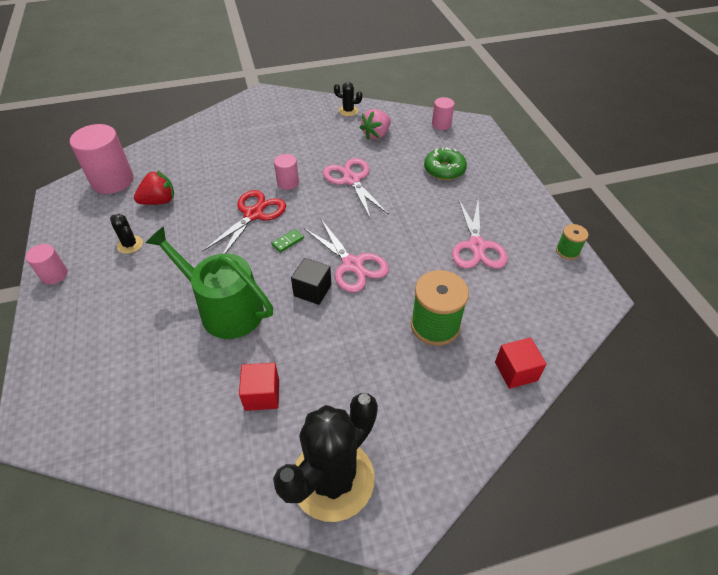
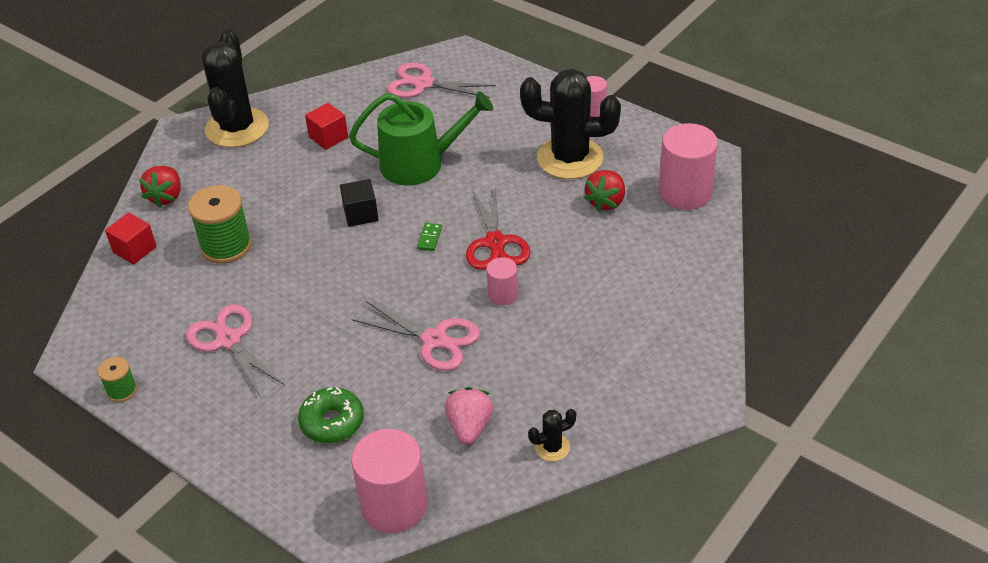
camera: 145 degrees right, 5 degrees down
black cactus [110,214,143,254] -> black cactus [520,69,621,179], size x2.39
pink scissors [304,219,389,293] -> pink scissors moved to [387,63,496,98]
pink cylinder [432,97,455,130] -> pink cylinder [351,429,427,533], size x1.91
none -> red strawberry [139,166,181,208]

